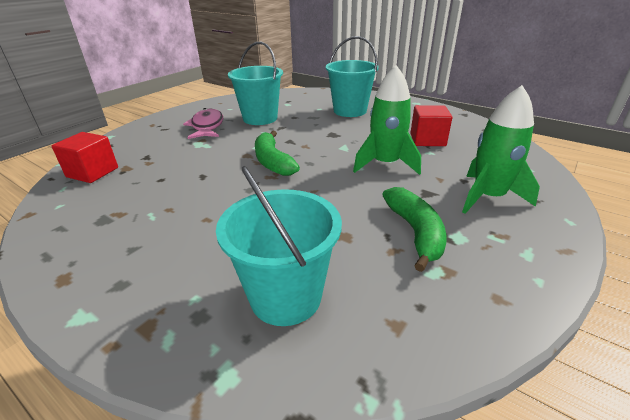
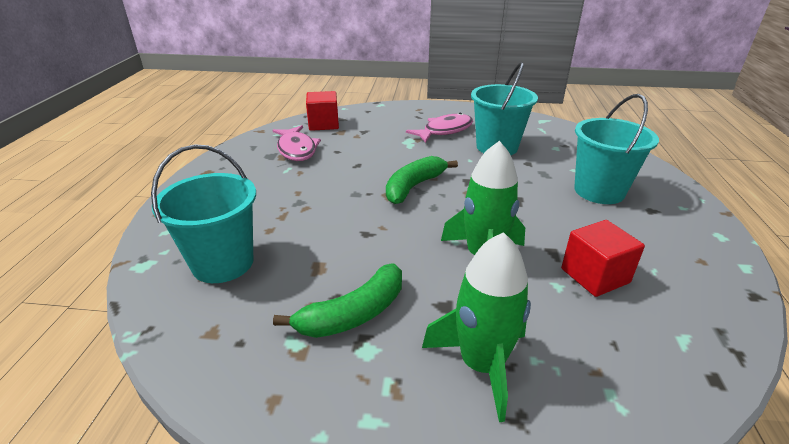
camera: 60 degrees right, 0 degrees up
none -> pink fish [273,125,321,161]

